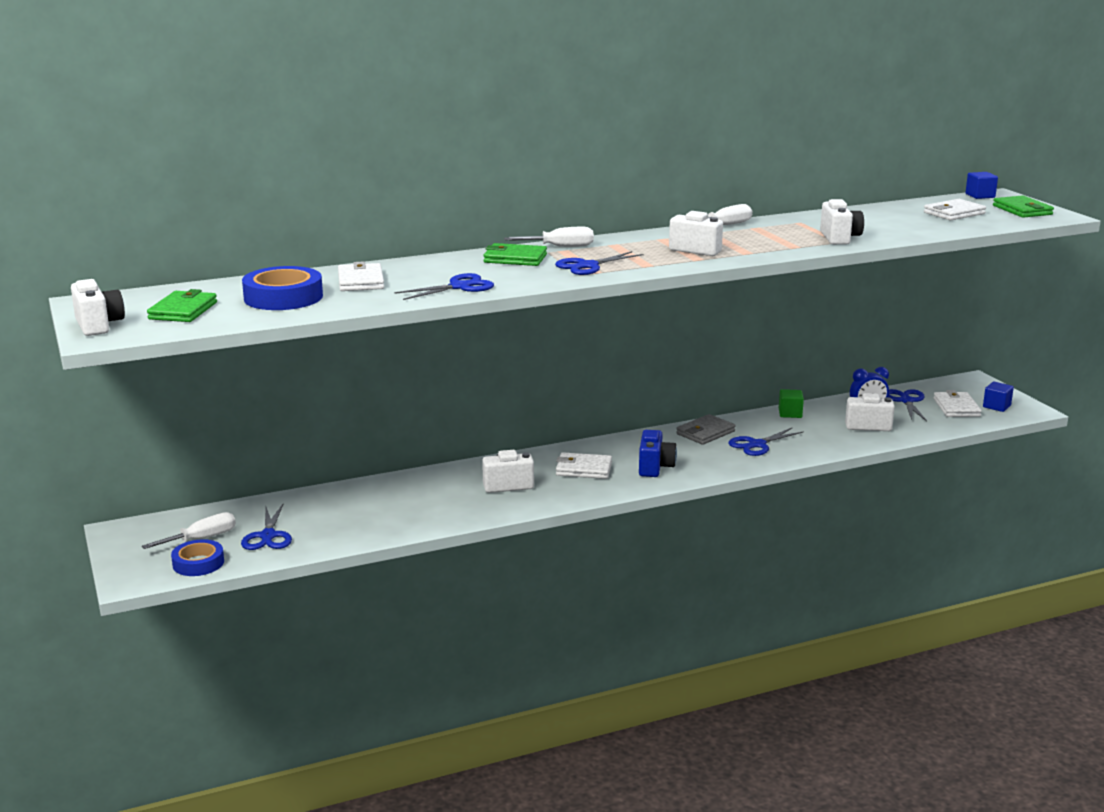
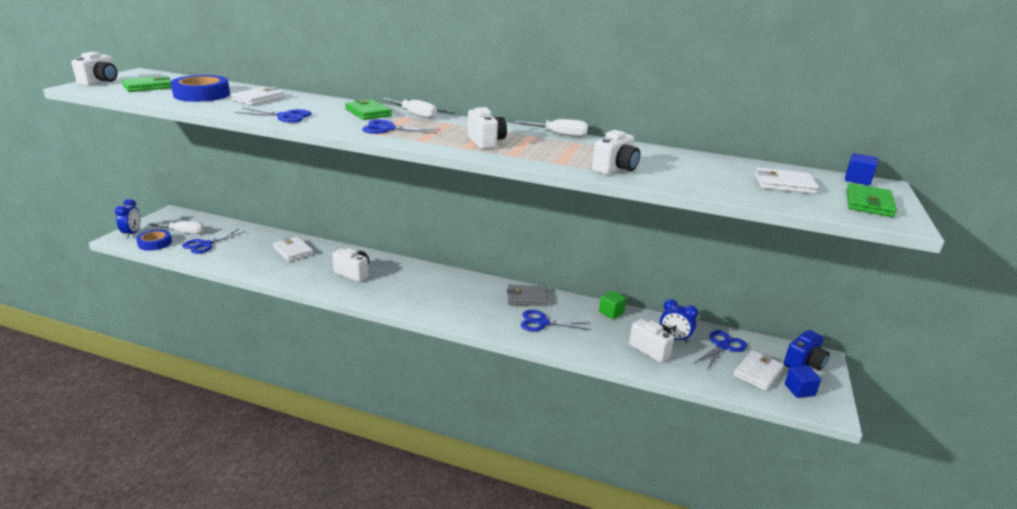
camera: 40 degrees right, 5 degrees up
white wallet [556,452,612,479] -> white wallet moved to [273,237,314,262]
blue camera [639,430,677,477] -> blue camera moved to [784,330,830,371]
none -> blue clock [115,199,141,238]

